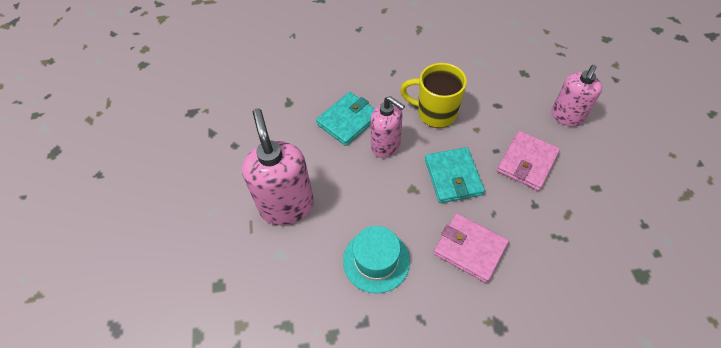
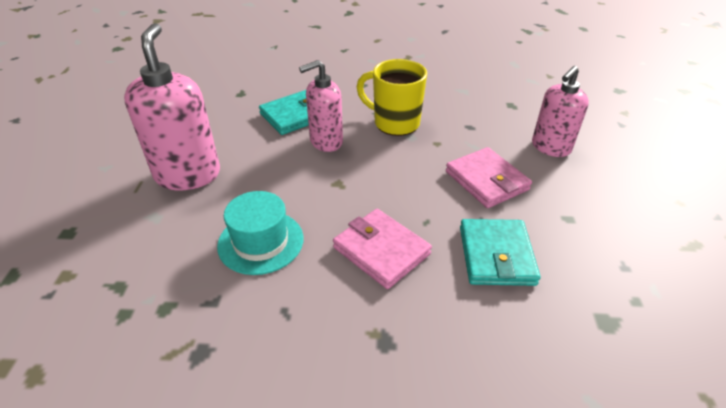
camera: 10 degrees right, 15 degrees down
pink soap dispenser [370,96,405,158] -> pink soap dispenser turned 105 degrees clockwise [299,60,343,152]
turquoise wallet [425,147,485,203] -> turquoise wallet moved to [460,219,541,286]
pink wallet [497,131,560,191] -> pink wallet turned 75 degrees counterclockwise [446,147,532,208]

